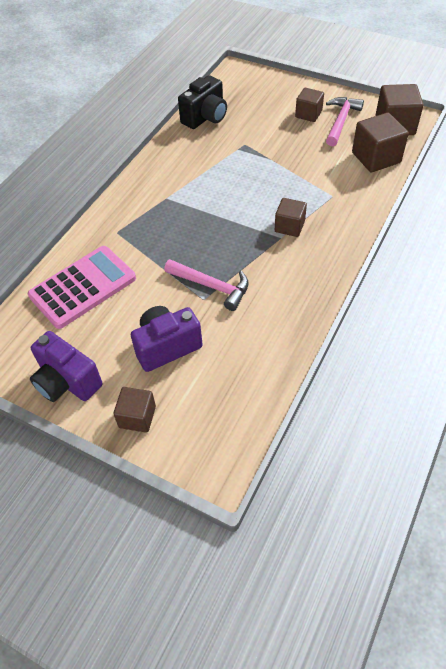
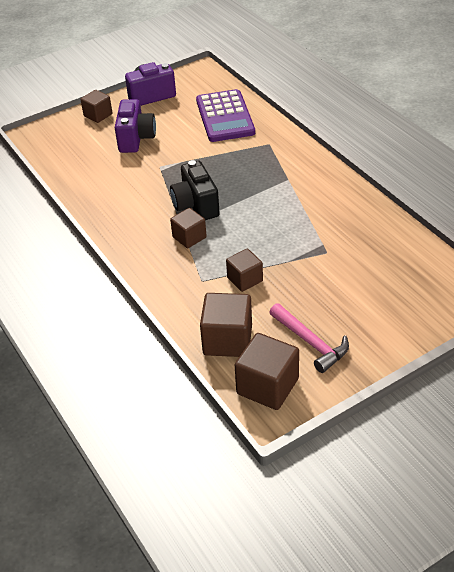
camera: 120 degrees right, 10 degrees down
pink calculator [28,246,136,329] -> purple calculator [196,89,255,142]
pink hammer [164,259,249,311] -> none
black camera [178,75,227,129] -> black camera moved to [170,160,220,220]
brown cube [295,88,324,122] -> brown cube moved to [226,249,263,292]

